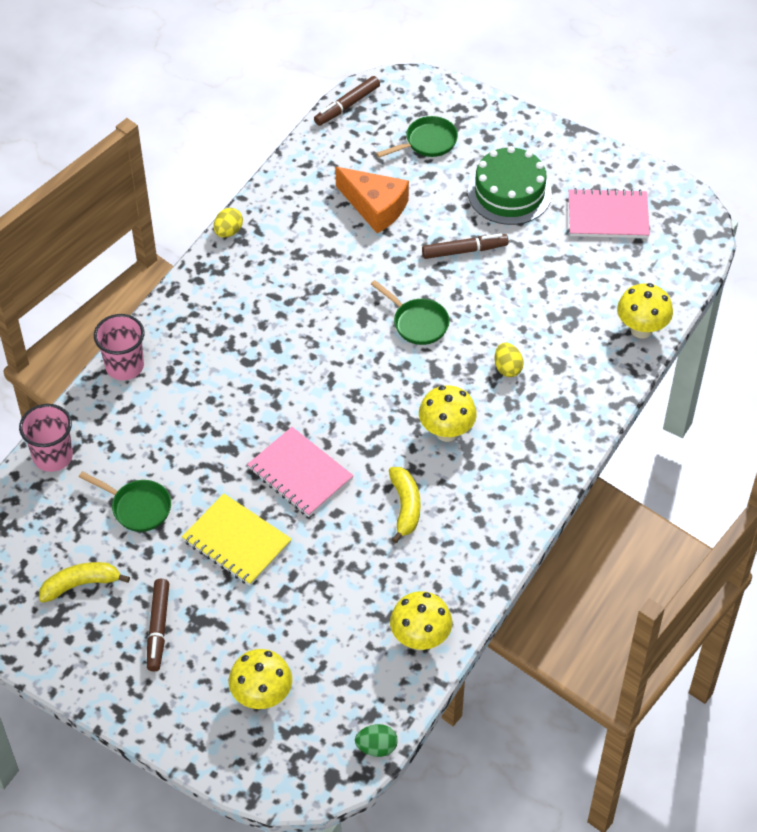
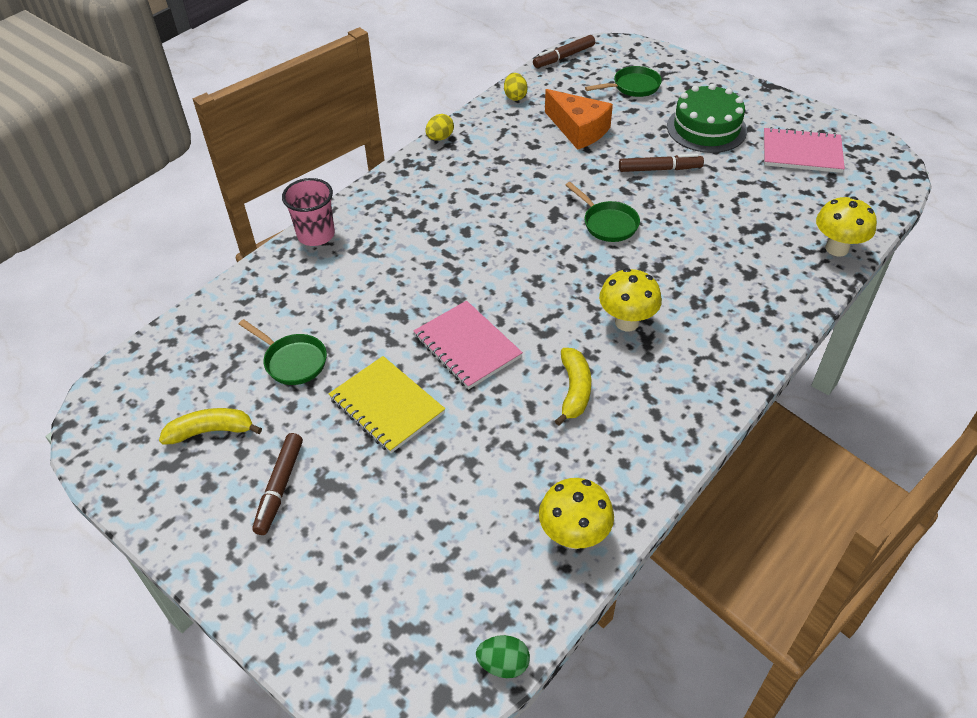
camera: 10 degrees right, 5 degrees down
pink cup [19,404,73,472] -> none
yellow mushroom [229,649,292,709] -> none
yellow egg [495,343,524,377] -> yellow egg moved to [504,73,528,101]

